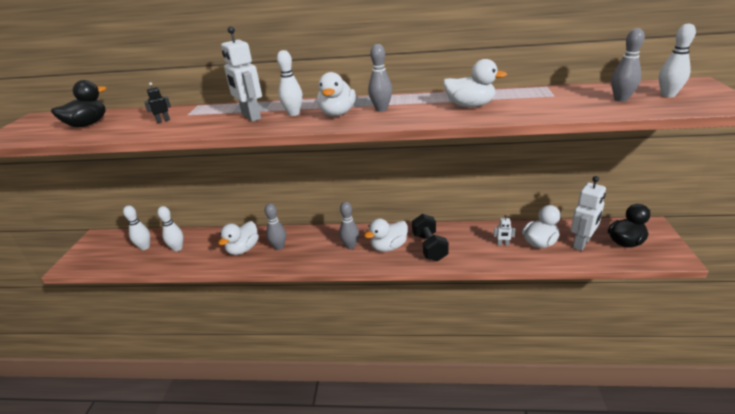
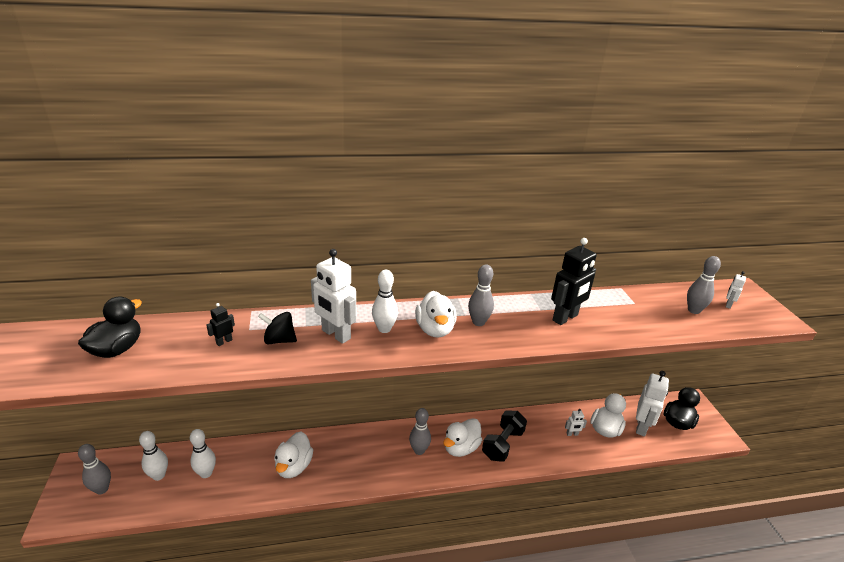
camera: 20 degrees left, 0 degrees up
grey bowling pin [265,203,286,250] -> grey bowling pin moved to [78,444,111,495]
black dumbbell [412,214,449,261] -> black dumbbell turned 60 degrees clockwise [482,410,527,462]
white duck [443,59,507,107] -> black robot [551,238,597,325]
white bowling pin [659,23,696,97] -> white robot [726,271,746,309]
none -> black spinning top [258,312,297,344]

